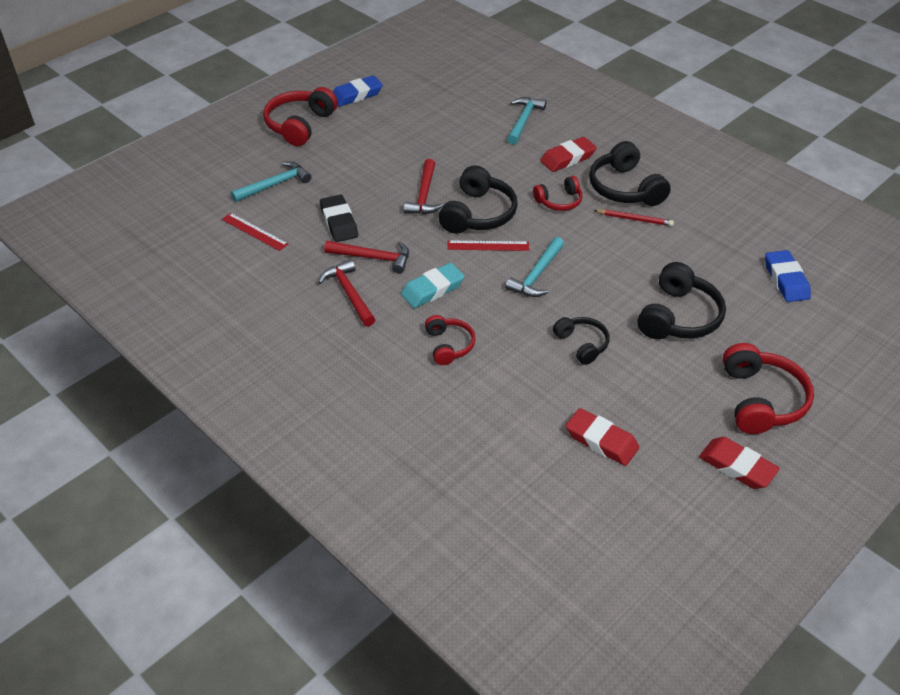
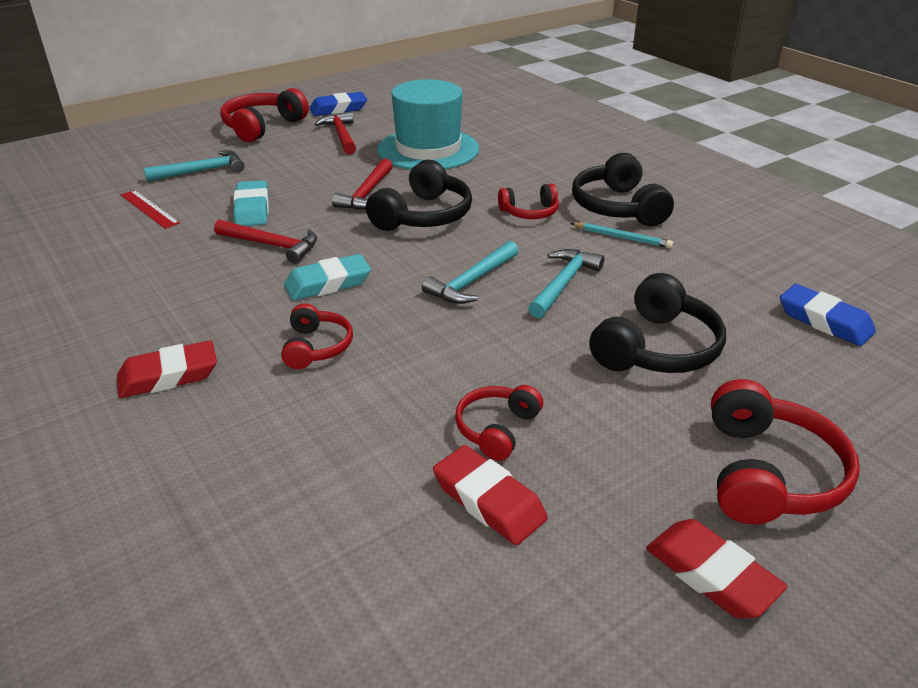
camera: 10 degrees right, 10 degrees down
red hammer [318,259,376,327] -> red hammer moved to [315,111,356,155]
black eraser [320,195,358,242] -> turquoise eraser [233,180,269,226]
red ruler [447,241,529,251] -> none
turquoise hammer [507,97,547,145] -> turquoise hammer moved to [528,249,604,318]
red eraser [540,137,597,172] -> red eraser moved to [117,340,217,398]
black headphones [553,317,610,365] -> none
red pencil [594,209,674,226] -> turquoise pencil [570,222,673,248]
blue eraser [765,250,811,302] -> blue eraser turned 45 degrees counterclockwise [780,284,876,346]
none -> turquoise hat [378,79,479,170]
none -> red headphones [455,385,543,461]

